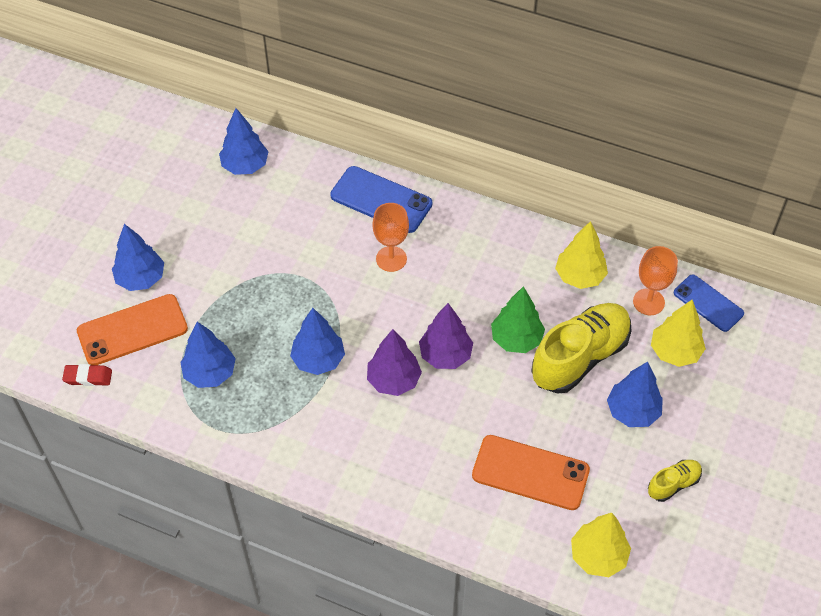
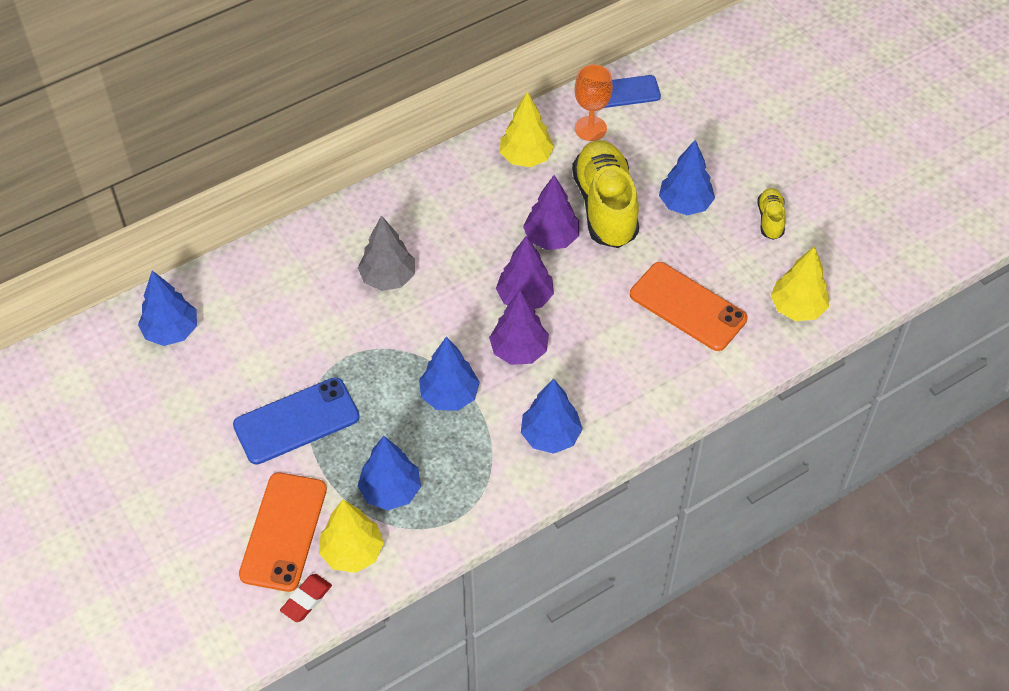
camera: 55 degrees left, 0 degrees up
blue tree [112,224,164,291] -> blue tree moved to [521,378,582,454]
blue phone [330,166,432,233] -> blue phone moved to [233,377,360,465]
orange goblet [372,203,409,272] -> grey tree [358,215,415,291]
orange phone [472,435,590,510] -> orange phone turned 75 degrees clockwise [630,262,747,351]
green tree [491,286,545,353] -> purple tree [523,175,579,250]
yellow tree [651,300,706,367] -> yellow tree moved to [319,499,384,573]

